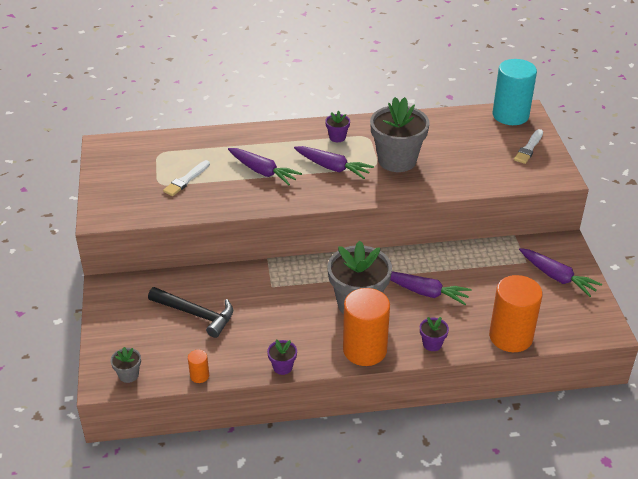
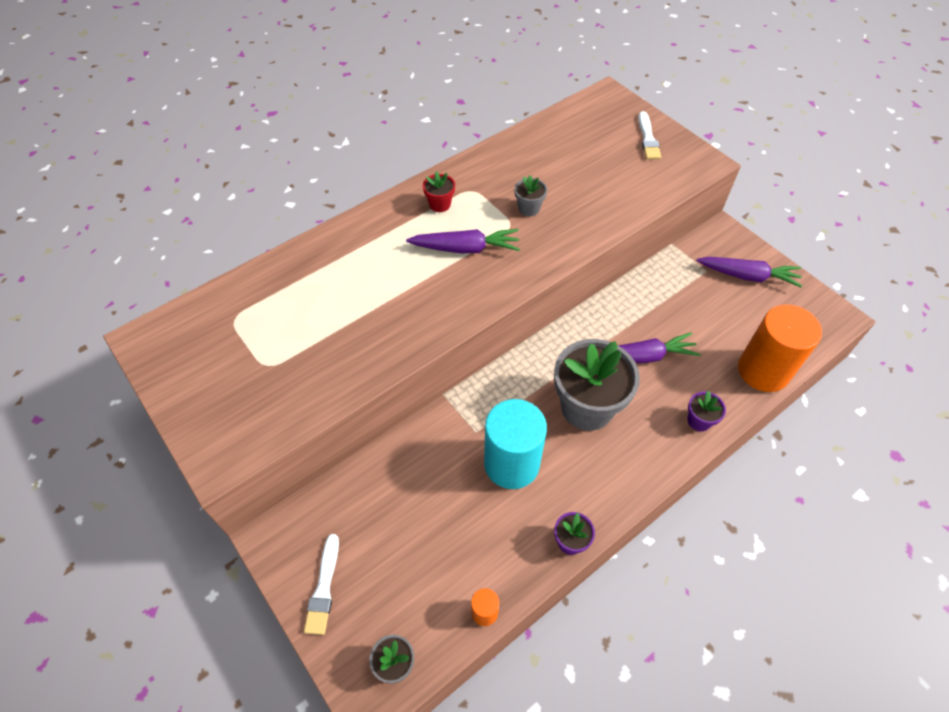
camera: 30 degrees left, 15 degrees up
black hammer [148,287,233,338] -> none
white brush [163,160,210,196] -> white brush moved to [304,534,339,635]
purple carrot [228,148,302,185] -> none
purple flower pot [325,111,350,142] -> red flower pot [423,171,455,212]
orange cylinder [343,288,390,366] -> none
grey flower pot [370,97,430,172] -> grey flower pot [515,175,548,216], size x0.44
turquoise cylinder [493,59,537,125] -> turquoise cylinder moved to [484,399,547,489]

